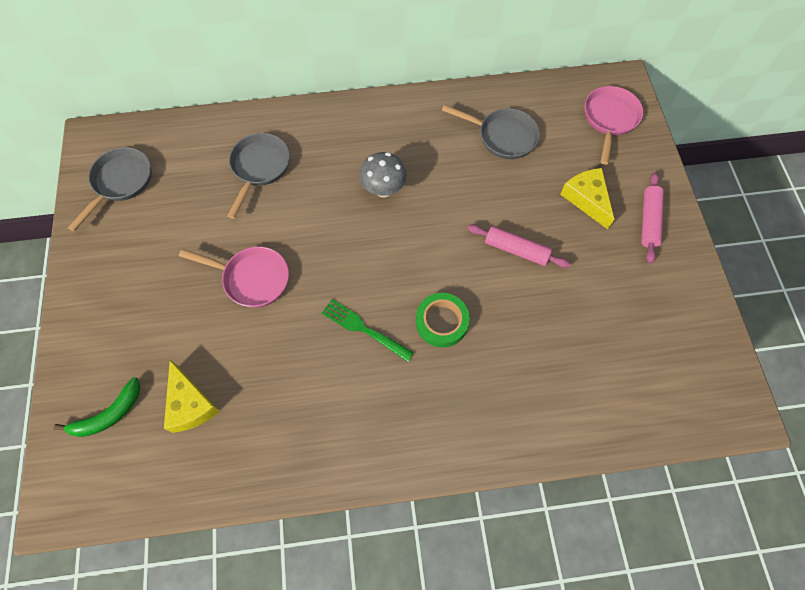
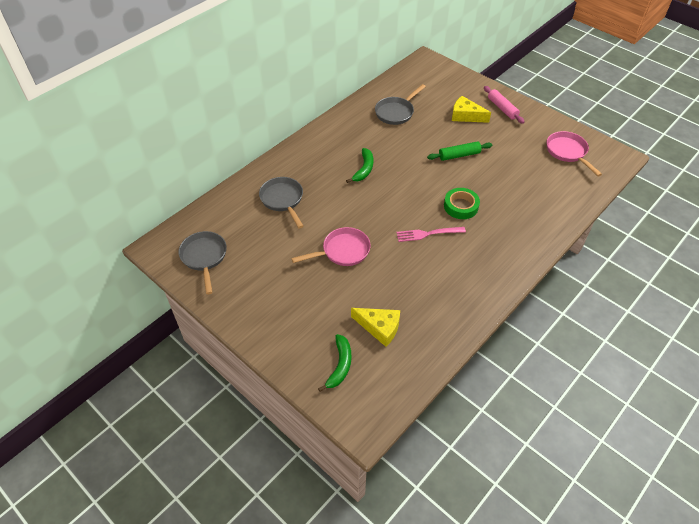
camera: 40 degrees left, 15 degrees down
green fork [322,299,414,362] -> pink fork [396,227,466,242]
grey mushroom [359,152,407,197] -> green banana [346,148,373,183]
grey pan [442,105,540,159] -> grey pan turned 150 degrees clockwise [375,84,426,125]
pink rolling pin [467,224,571,268] -> green rolling pin [427,141,492,161]
pink pan [584,86,643,164] -> pink pan moved to [547,131,602,176]

